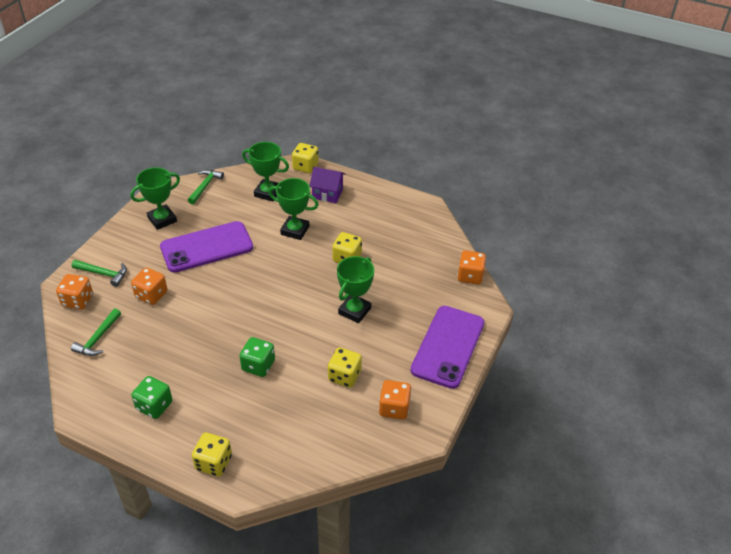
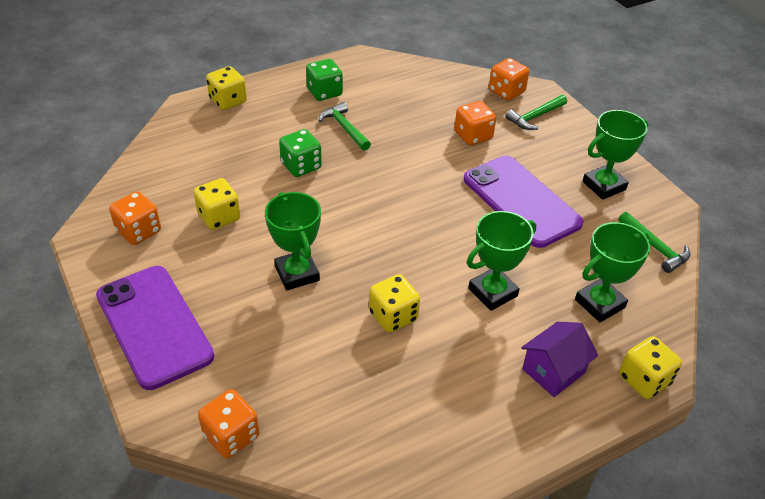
camera: 125 degrees right, 0 degrees up
green hammer [71,308,121,356] -> green hammer moved to [319,102,371,151]
green trophy [130,167,180,230] -> green trophy turned 60 degrees clockwise [582,110,649,200]
purple phone [160,221,253,273] -> purple phone turned 45 degrees counterclockwise [464,156,584,248]

